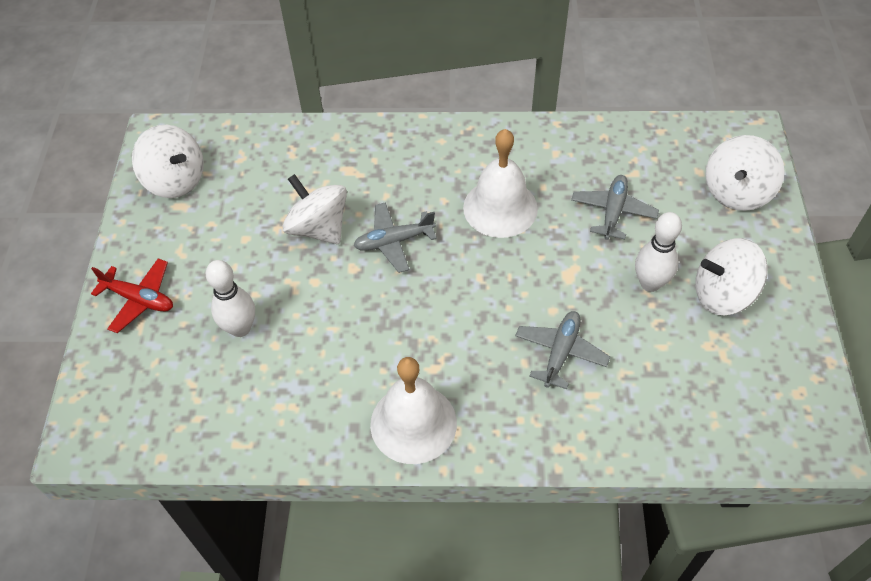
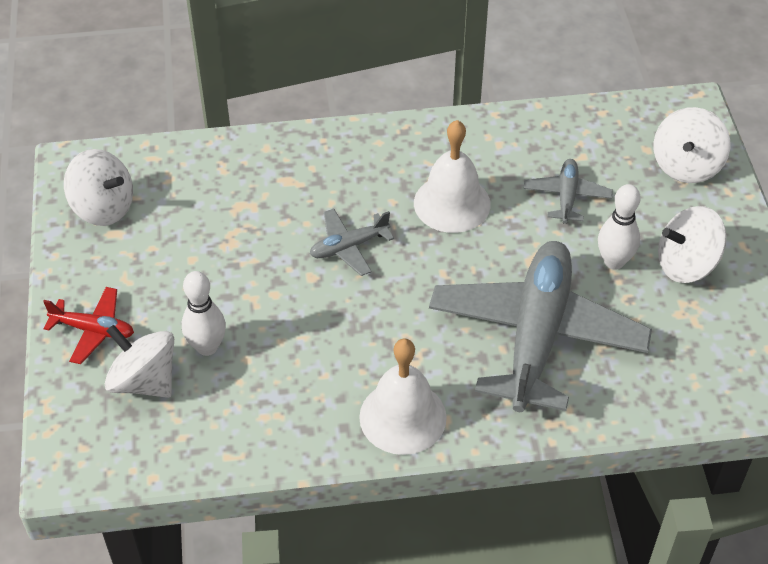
camera: 10 degrees left, 5 degrees down
white spinning top [283,174,347,244] -> white spinning top moved to [105,325,174,398]
grey plane [515,311,610,389] -> grey plane [429,241,652,412], size x2.29

